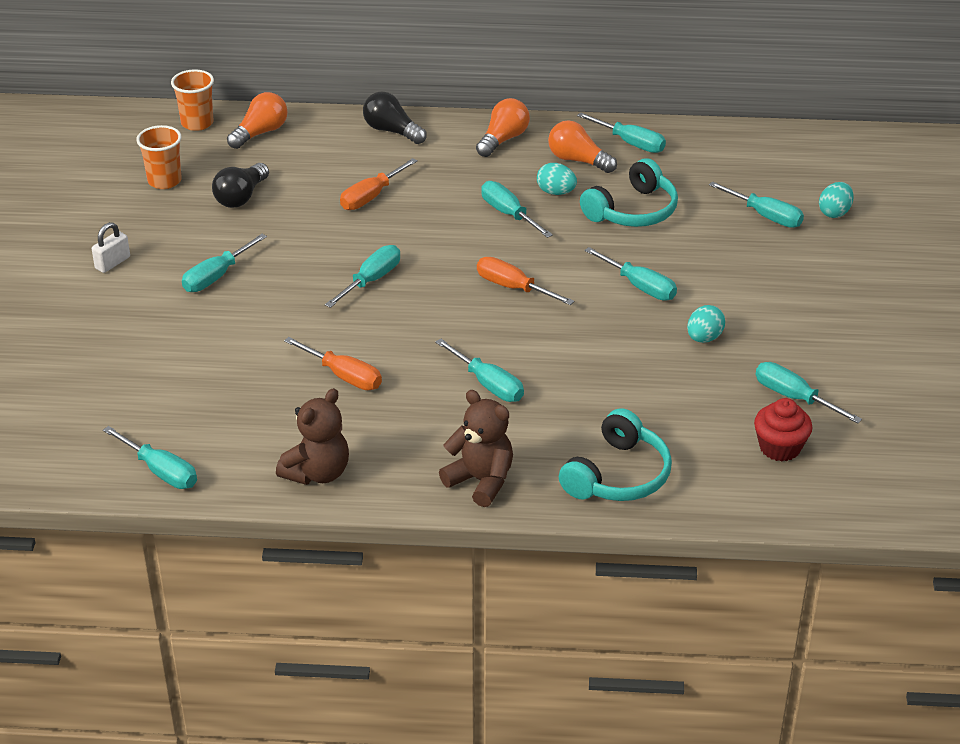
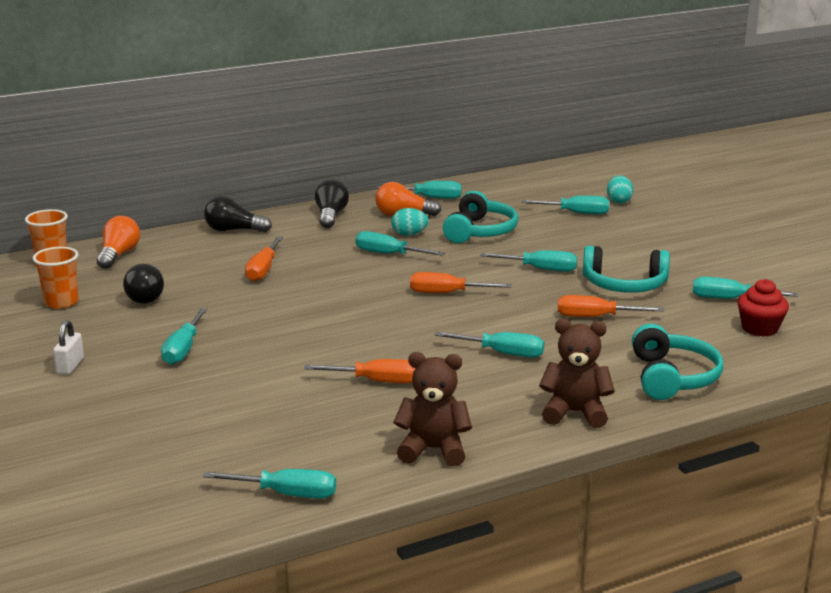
camera: 30 degrees left, 15 degrees down
brown teddy bear [276,388,349,485] -> brown teddy bear turned 90 degrees counterclockwise [394,352,472,466]
turquoise screwdriver [325,245,400,308] -> none
orange light bulb [476,98,530,157] -> black light bulb [315,180,349,228]
turquoise egg [687,305,725,343] -> turquoise headphones [583,246,670,293]
none -> orange screwdriver [558,295,664,317]

